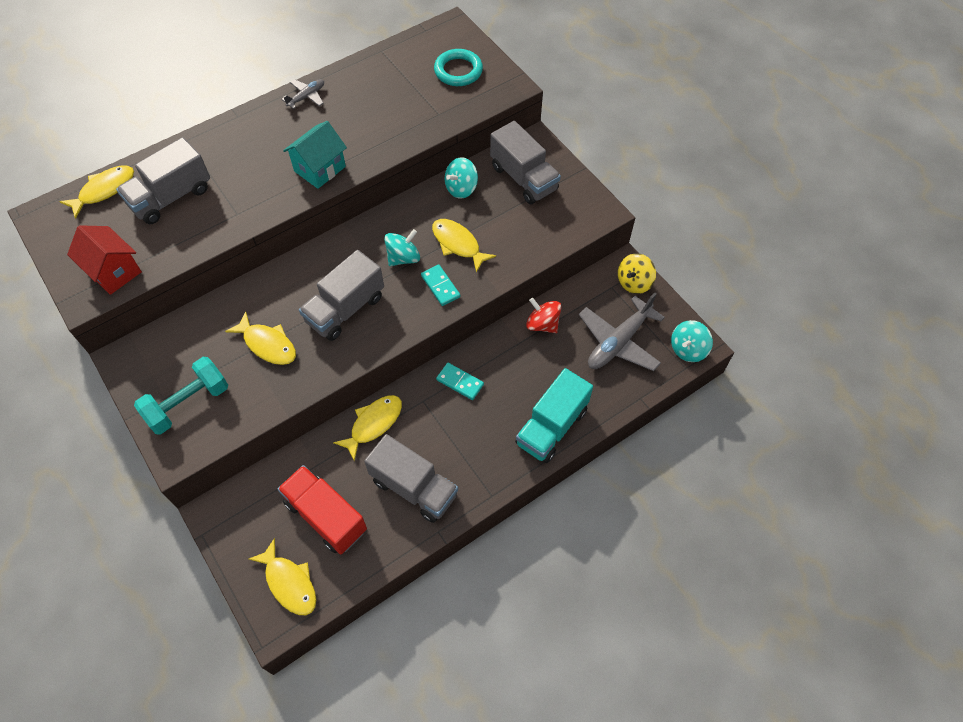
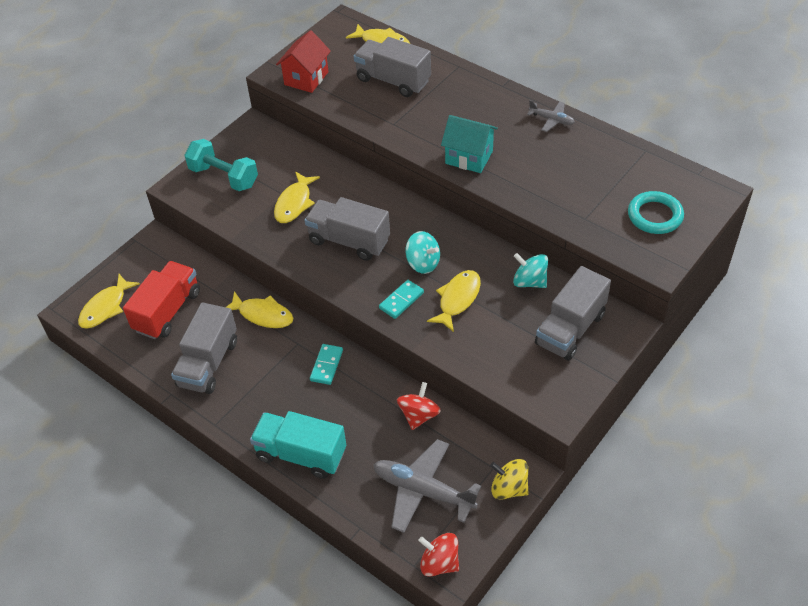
camera: 75 degrees right, 10 degrees down
turquoise spinning top [671,320,713,362] -> red spinning top [418,533,459,577]

